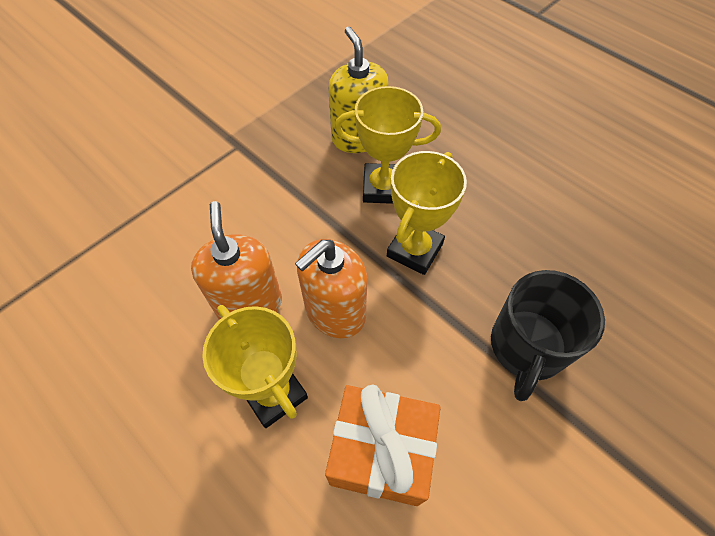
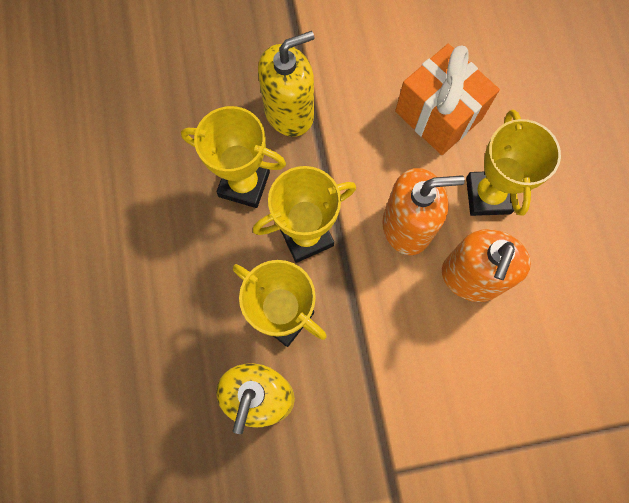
camera: 145 degrees left, 15 degrees up
black mug [491,270,605,401] -> yellow soap dispenser [258,31,315,137]
none -> yellow trophy [181,106,286,208]

